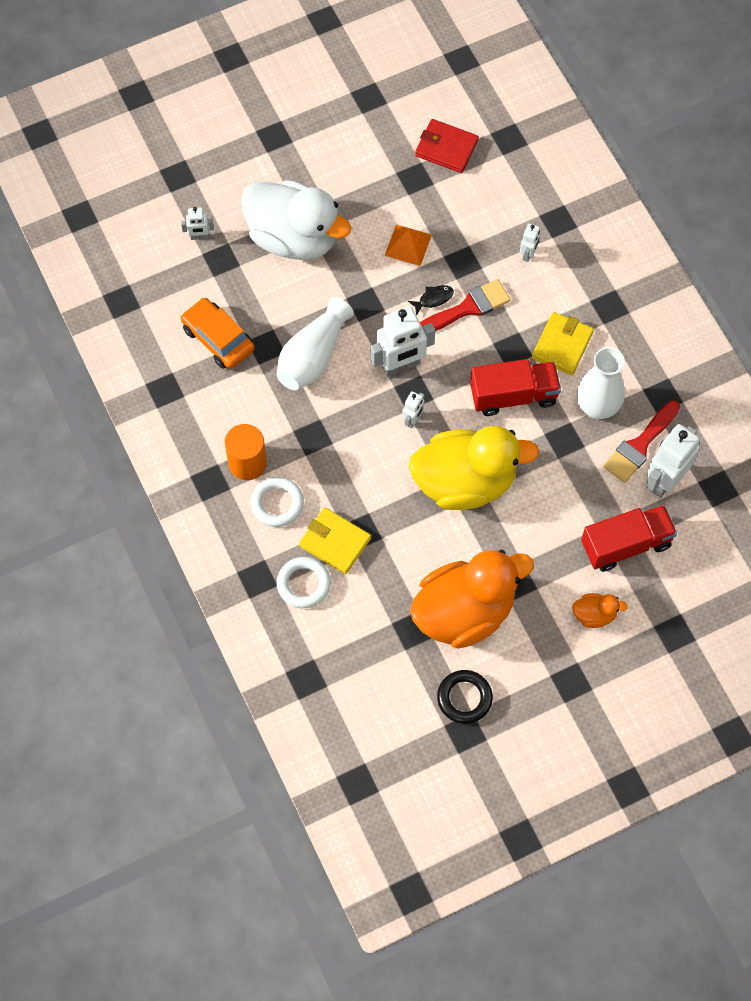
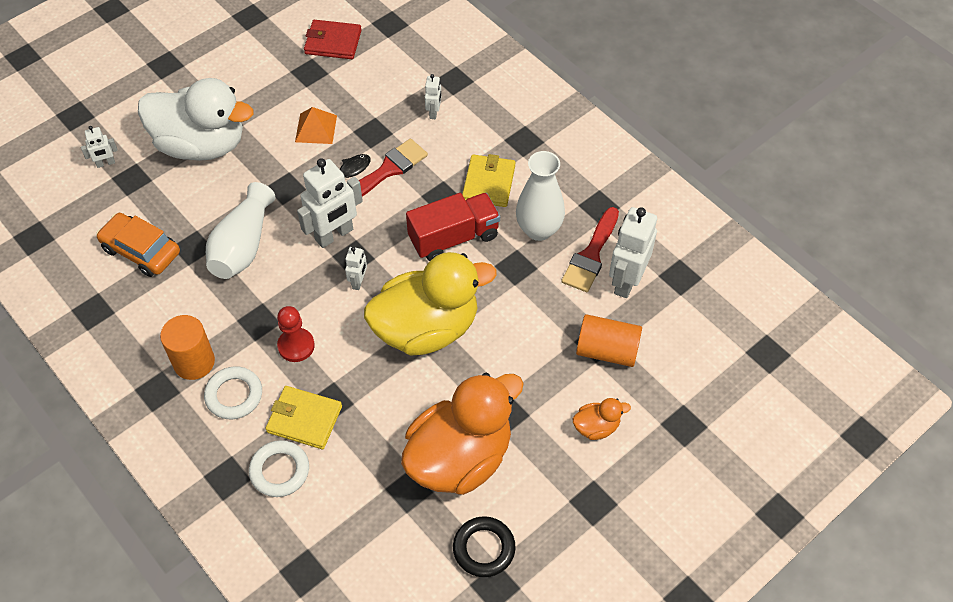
camera: 15 degrees left, 10 degrees down
red truck [581,505,677,572] -> orange cylinder [576,314,642,367]
none -> red pawn [277,306,315,362]

